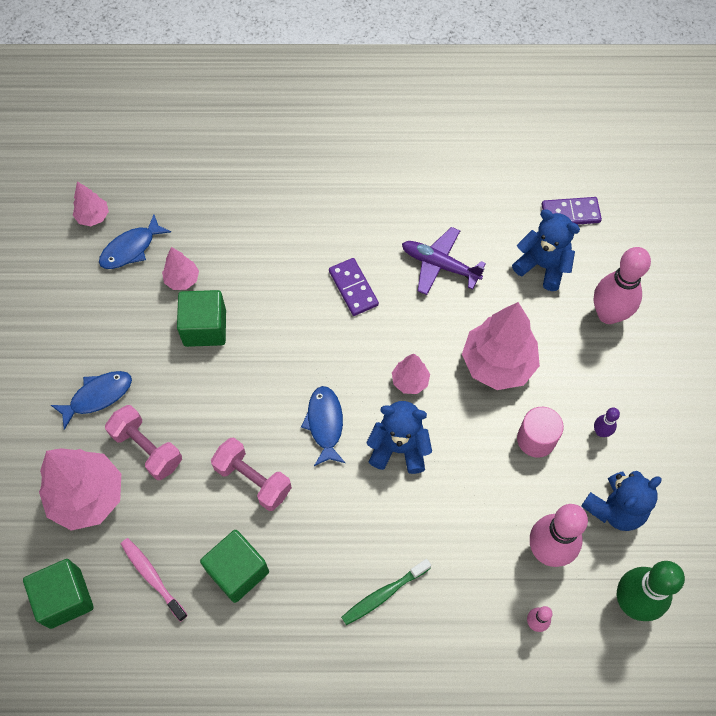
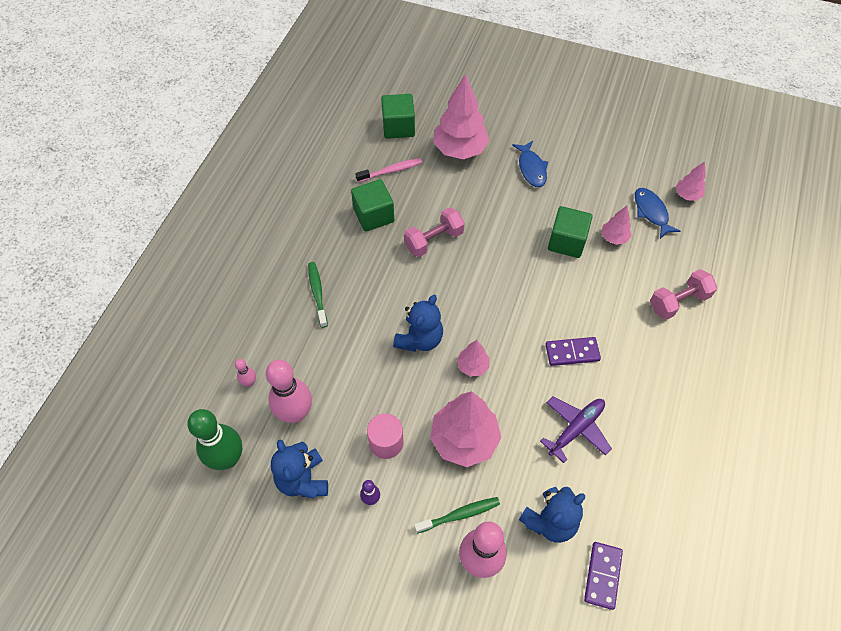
camera: 110 degrees right, 5 degrees down
pink dumbbell [105,405,182,480] -> pink dumbbell moved to [650,269,717,320]
blue fish [301,386,345,466] -> none
none -> green toothbrush [414,497,500,534]

